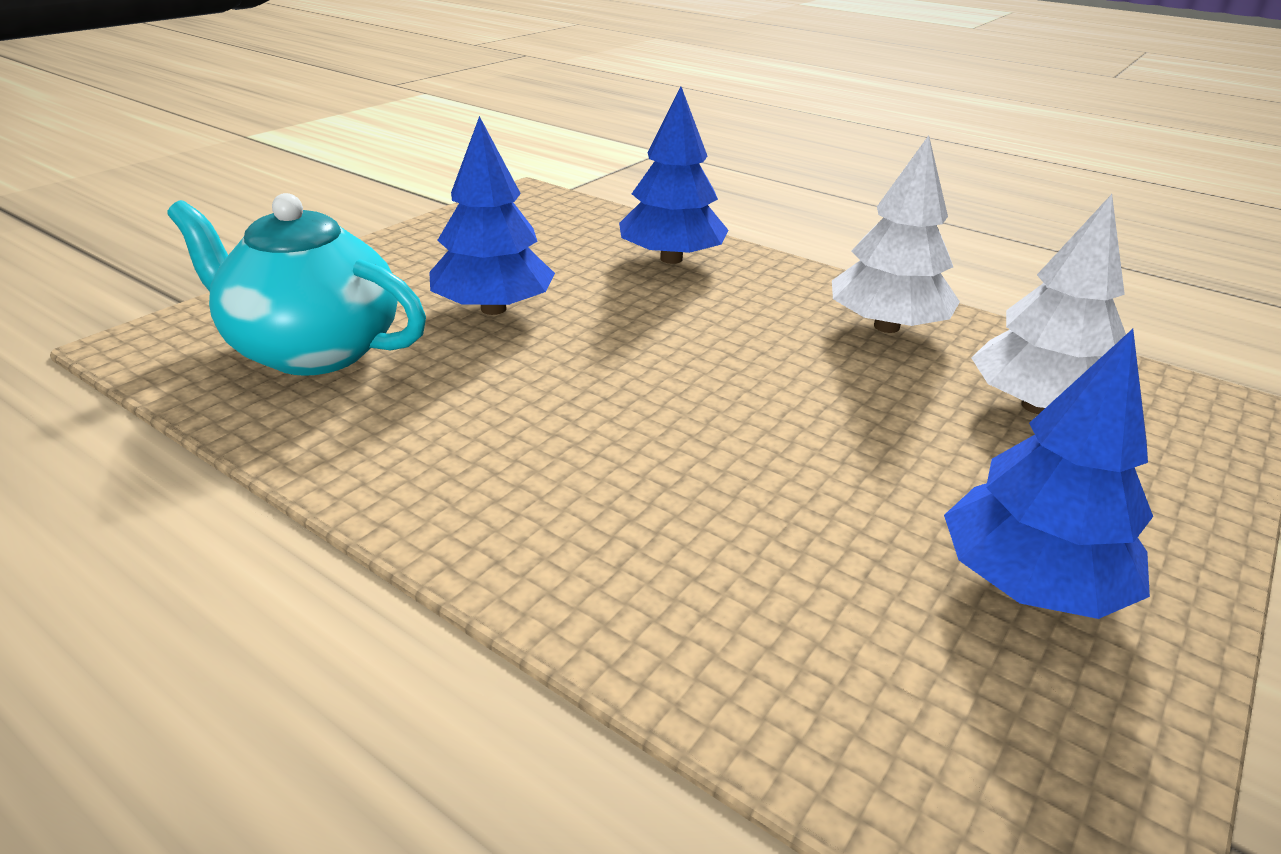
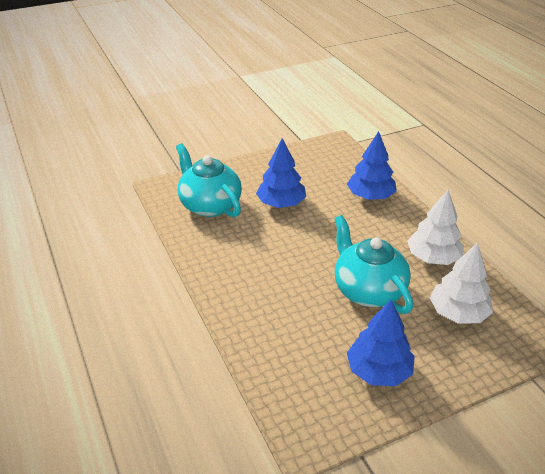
camera: 30 degrees right, 5 degrees up
none -> turquoise teapot [334,215,413,314]

